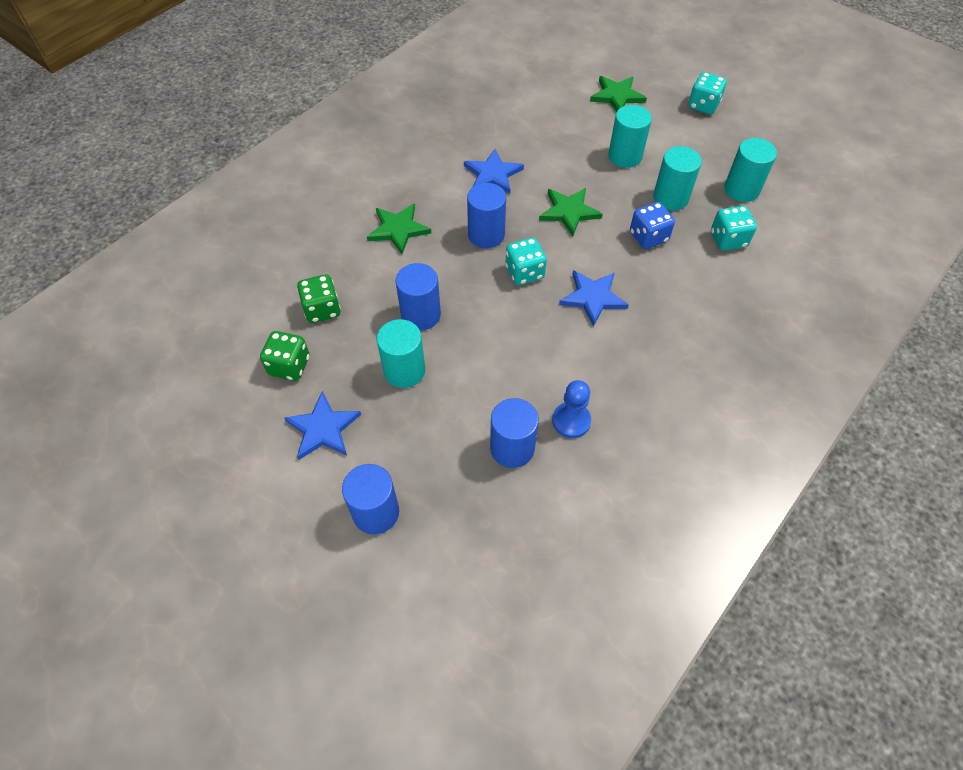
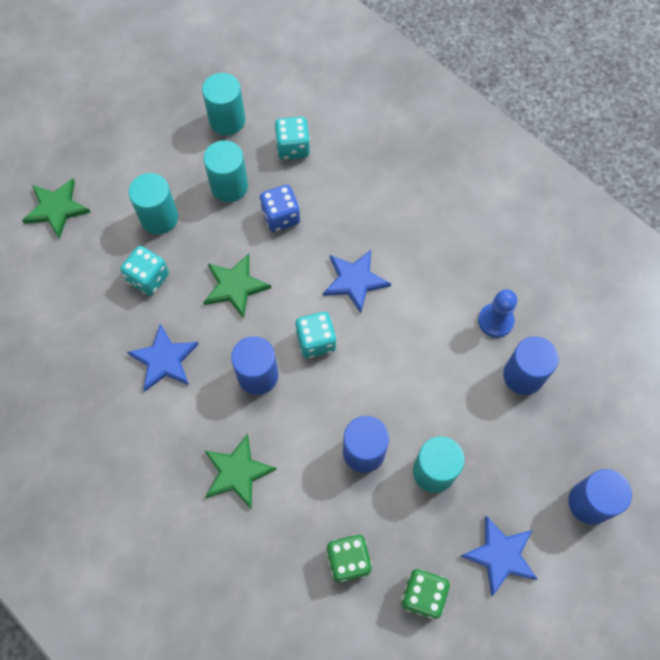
camera: 85 degrees left, 10 degrees up
turquoise dice [688,72,727,114] -> turquoise dice moved to [120,246,169,296]

